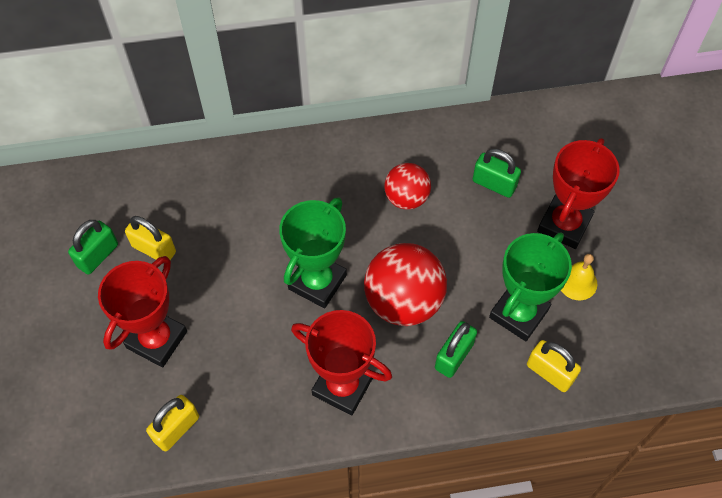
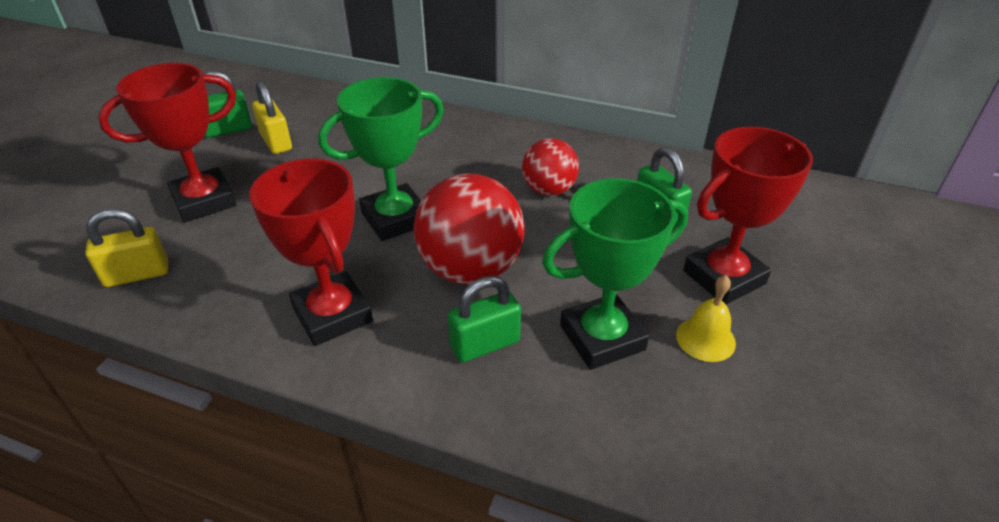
camera: 30 degrees right, 20 degrees down
yellow padlock [527,340,581,392] -> none

